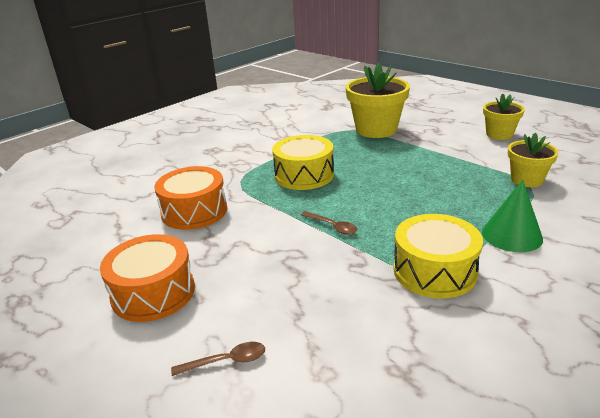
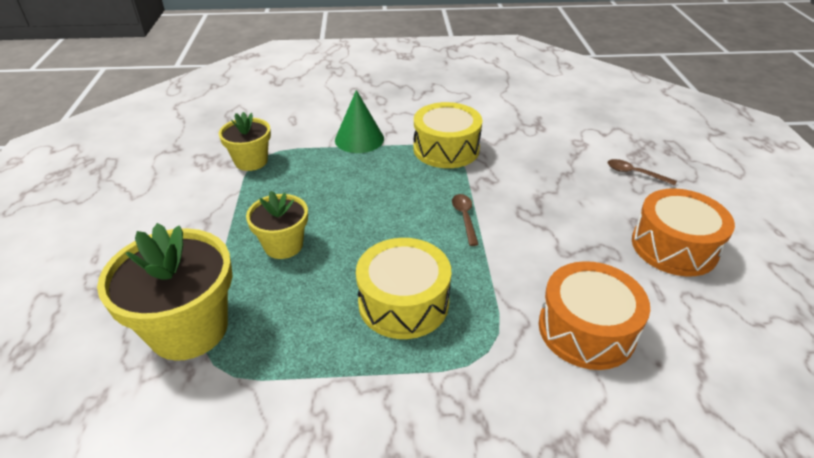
camera: 140 degrees left, 10 degrees up
yellow flower pot [483,94,525,140] -> yellow flower pot moved to [246,191,308,259]

